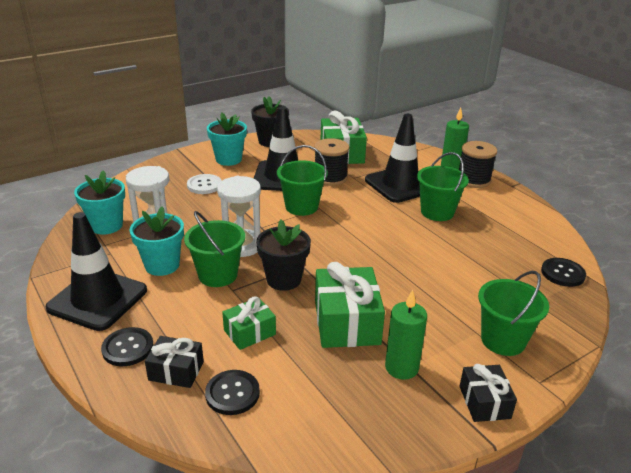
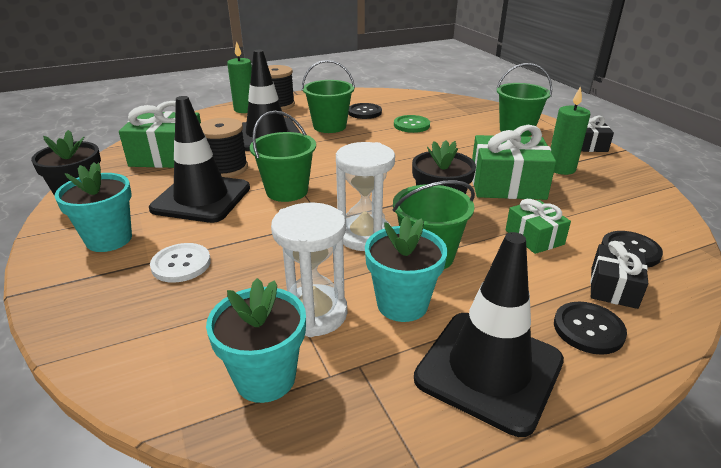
camera: 80 degrees left, 0 degrees up
black button [541,258,586,287] -> black button moved to [348,103,382,119]
none -> green button [394,115,430,133]

